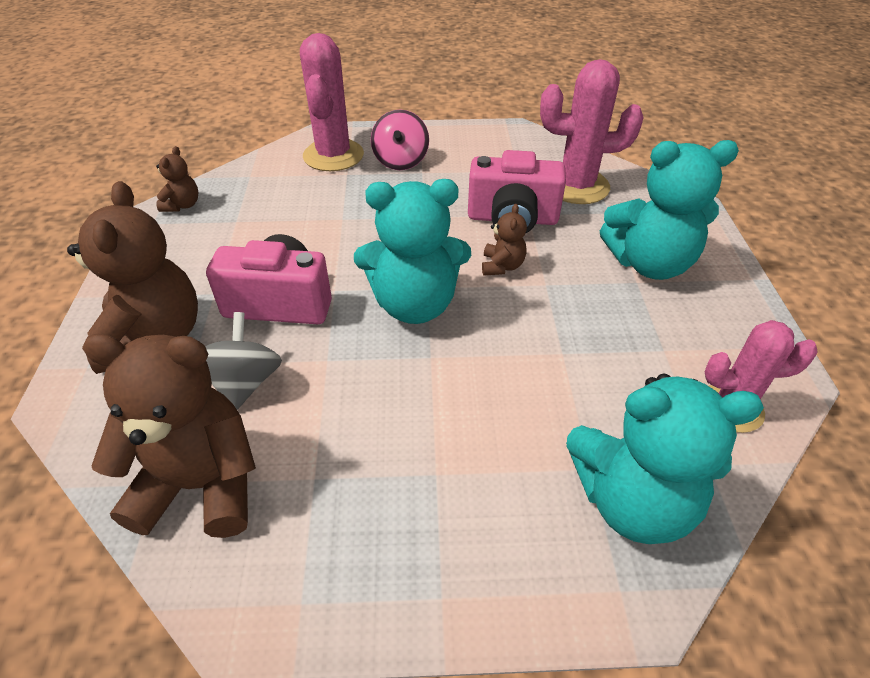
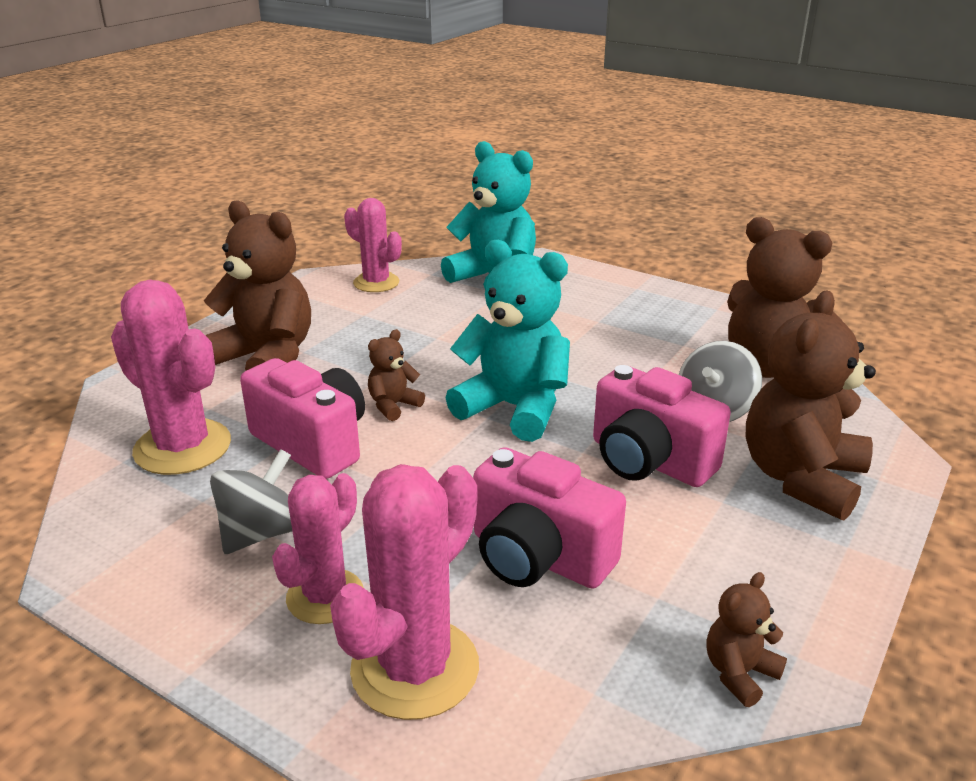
camera: 145 degrees left, 15 degrees down
pink spinning top [371,109,429,170] -> pink cactus [272,473,364,624]
turquoise teddy bear [600,140,739,280] -> brown teddy bear [204,200,311,370]
none -> grey spinning top [210,449,292,554]
none -> pink camera [473,447,626,589]

